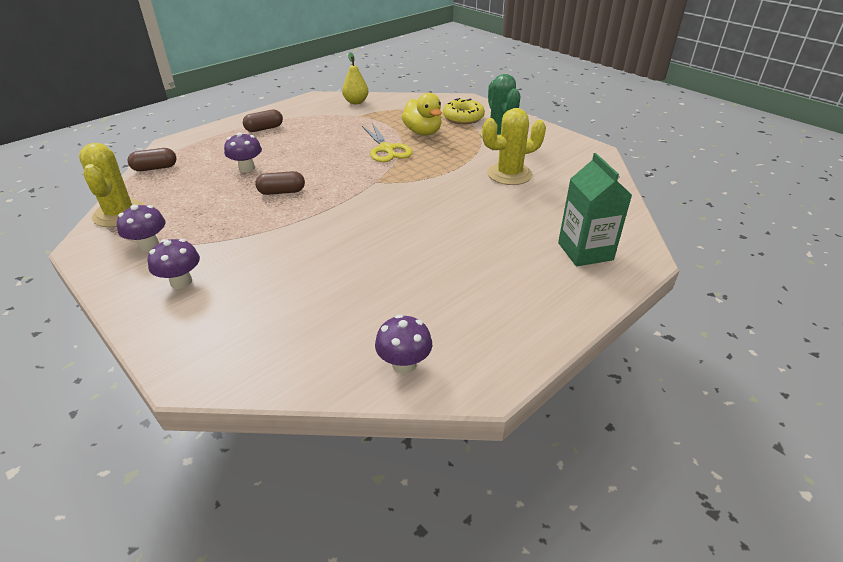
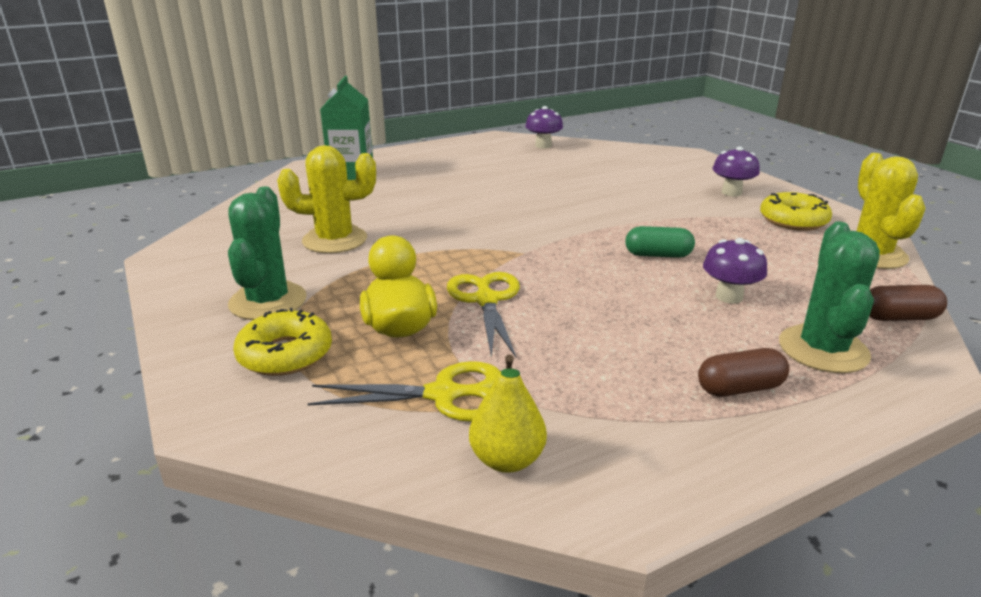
camera: 165 degrees left, 10 degrees down
purple mushroom [117,205,165,251] -> yellow donut [760,192,832,231]
brown capsule [256,171,305,195] -> green capsule [625,226,695,258]
none -> yellow scissors [307,361,500,422]
none -> green cactus [779,221,880,373]

